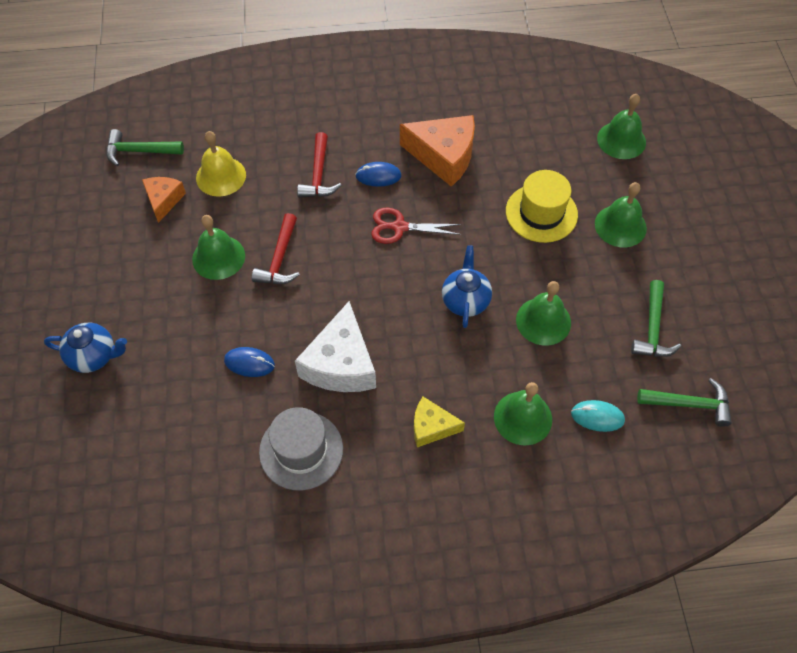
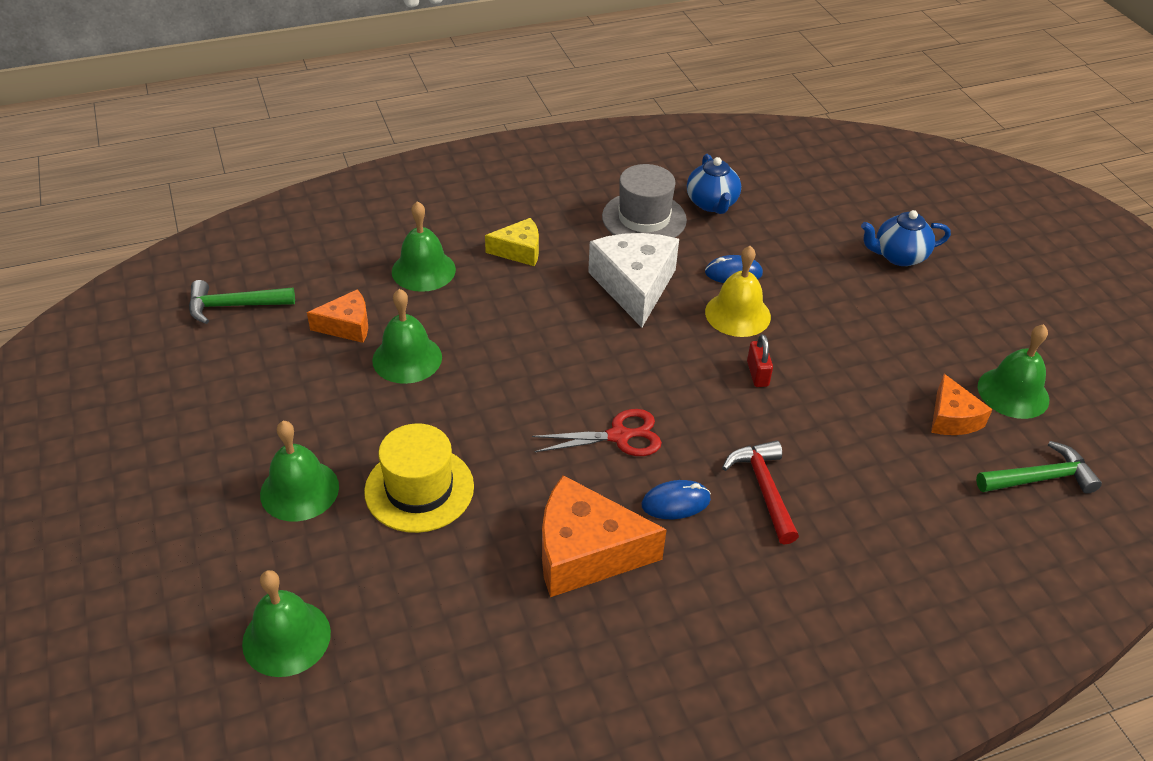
camera: 165 degrees right, 15 degrees down
green bell [192,215,245,280] -> green bell moved to [978,324,1049,419]
yellow bell [196,131,246,197] -> yellow bell moved to [705,246,771,337]
red hammer [252,213,300,284] -> red padlock [747,334,773,387]
blue teapot [442,245,492,328] -> blue teapot moved to [687,154,741,214]
turquoise mouse [571,400,625,432] -> none
green hammer [631,280,681,357] -> none
none -> orange cheese [307,289,368,343]

